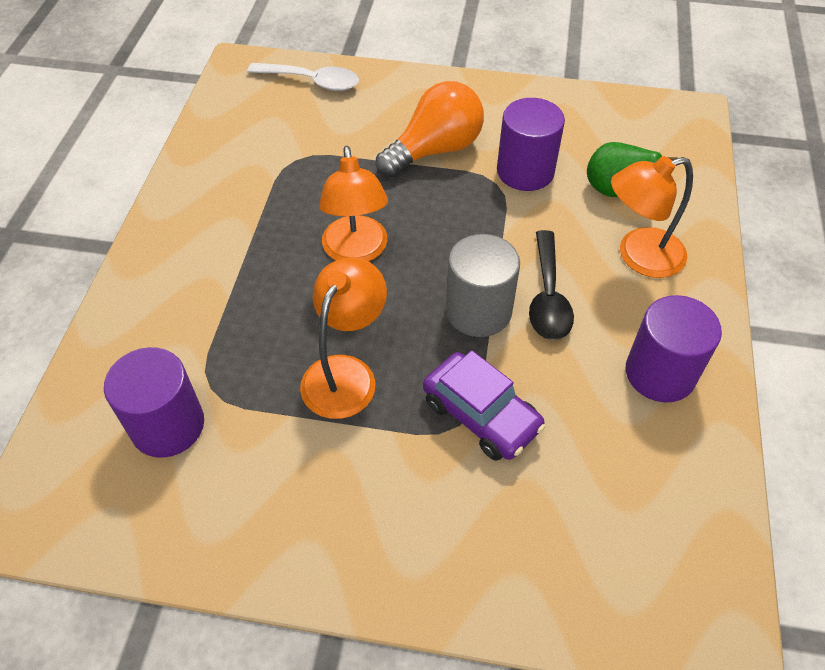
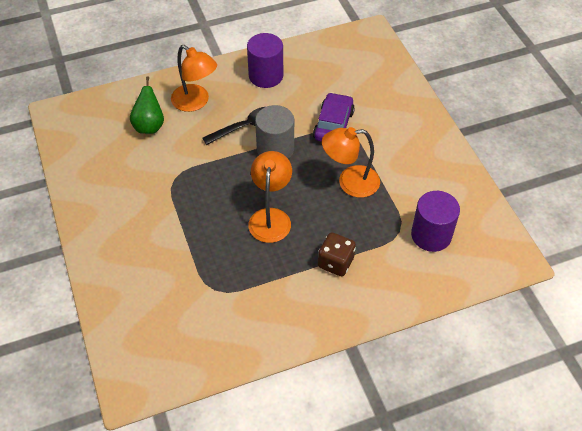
camera: 120 degrees left, 0 degrees up
white spoon [247,63,359,91] -> none
orange lamp [319,146,388,262] -> orange lamp turned 45 degrees counterclockwise [249,151,292,243]
orange light bulb [376,81,484,177] -> none
purple cylinder [497,98,565,191] -> none
none -> brown dice [318,232,356,276]

